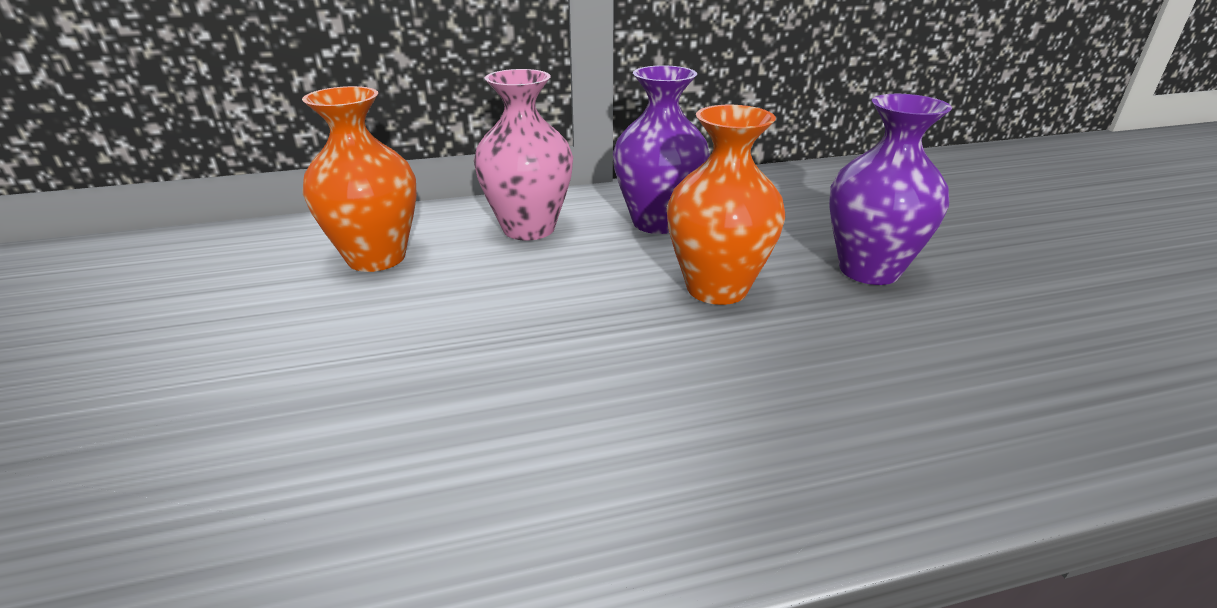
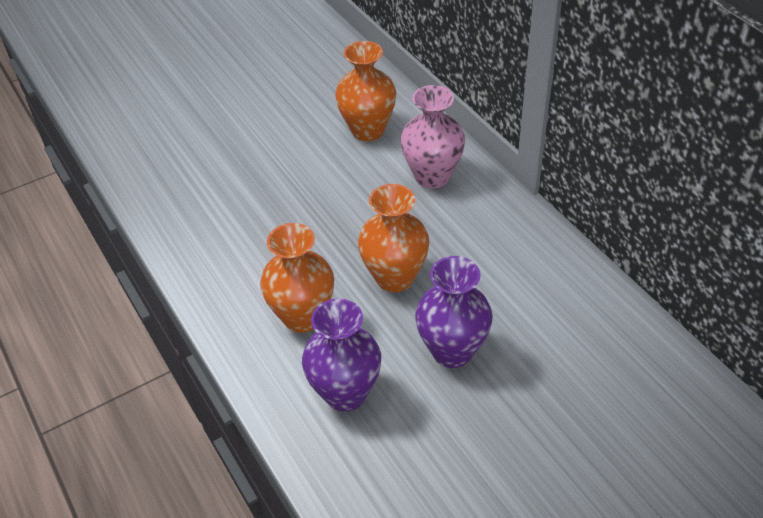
camera: 75 degrees right, 15 degrees up
purple vase [613,65,710,234] -> purple vase moved to [302,298,381,411]
none -> orange vase [260,223,334,333]

